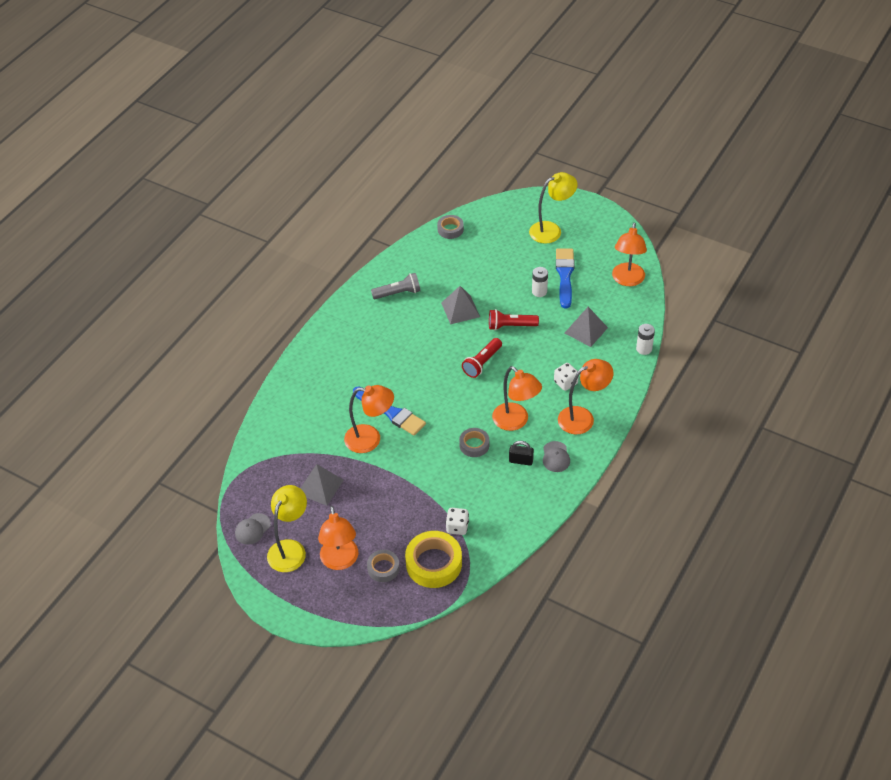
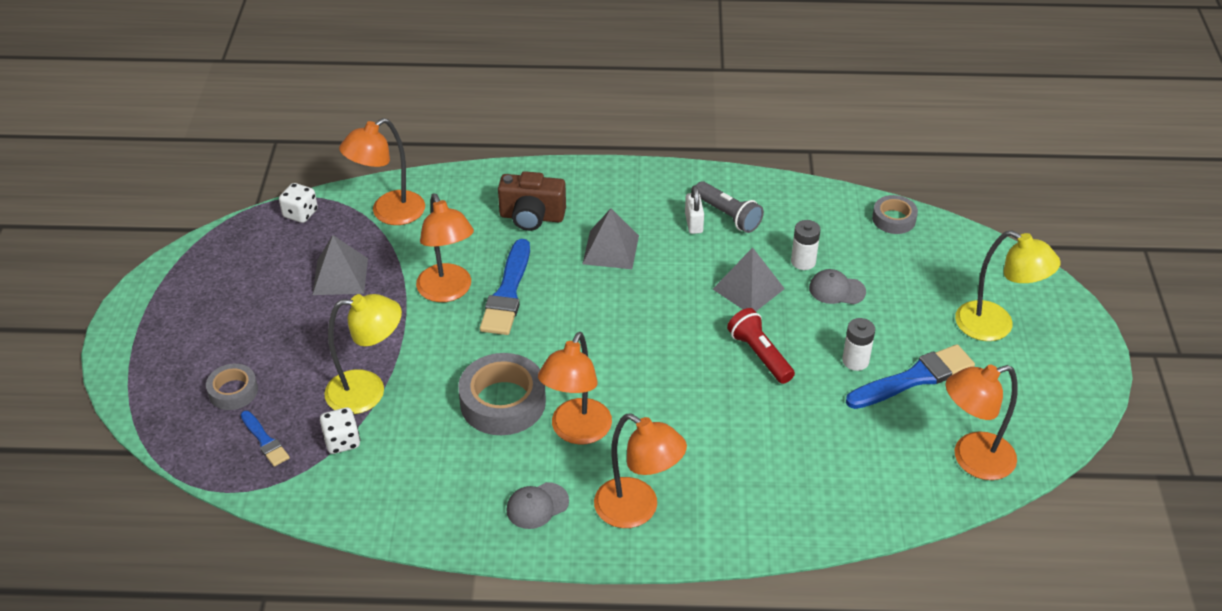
camera: 60 degrees right, 5 degrees down
grey cap [235,513,271,545] -> grey cap moved to [809,269,866,304]
yellow lamp [267,485,307,572] -> yellow lamp moved to [324,294,402,414]
orange lamp [318,506,358,570] -> orange lamp moved to [339,118,425,225]
yellow tape [405,531,462,588] -> blue brush [241,411,290,467]
grey tape [459,428,489,457] -> grey tape [458,353,546,435], size x1.75
red flashlight [462,338,502,378] -> none
black padlock [509,441,534,465] -> none
white dice [554,363,579,391] -> white dice moved to [279,183,318,223]
grey pyramid [565,307,608,347] -> grey pyramid moved to [582,209,639,269]
white battery [636,324,655,355] -> white battery moved to [791,220,821,270]
none -> brown camera [498,171,566,231]
none -> white padlock [685,185,704,234]

